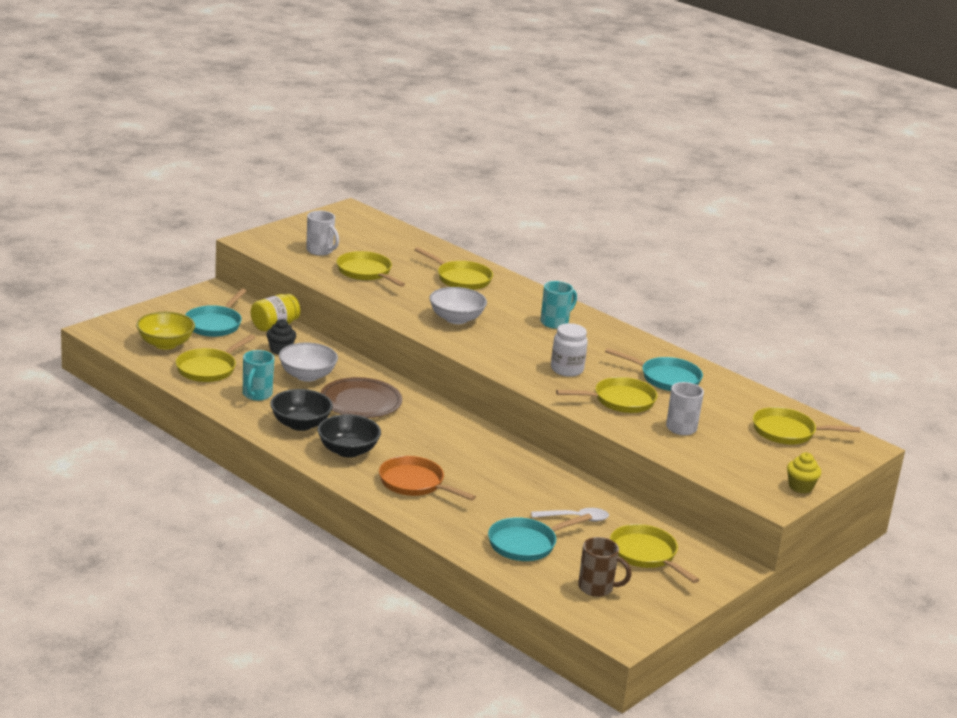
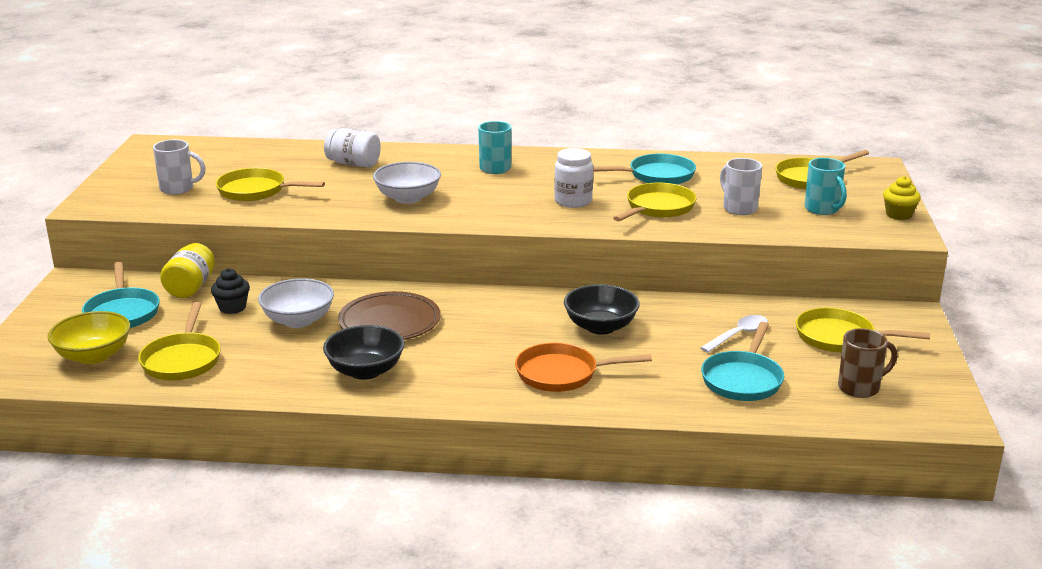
camera: 35 degrees left, 0 degrees up
turquoise mug [243,350,274,401] -> turquoise mug moved to [805,158,847,215]
black bowl [318,414,381,458] -> black bowl moved to [564,284,640,335]
yellow pan [414,247,493,290] -> white jar [324,128,381,168]

